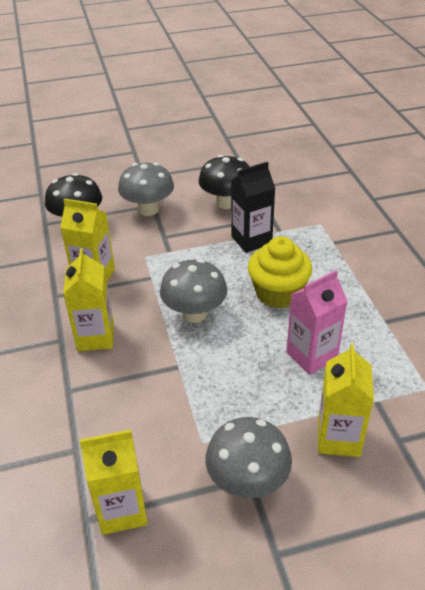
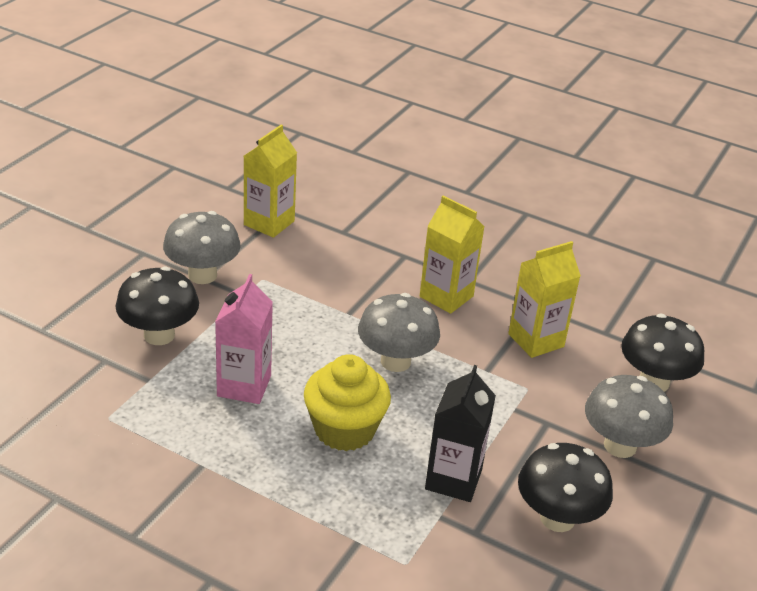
camera: 130 degrees right, 5 degrees down
yellow carton [318,343,374,457] -> black mushroom [116,267,199,345]

